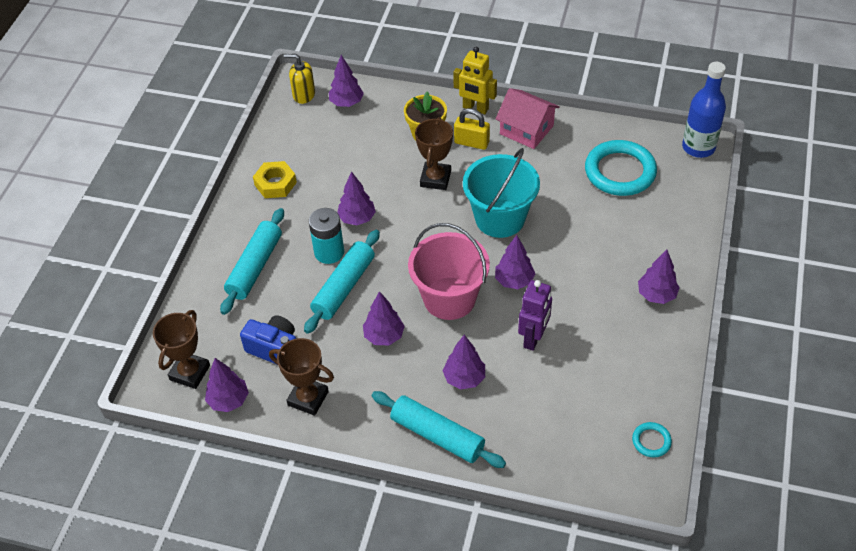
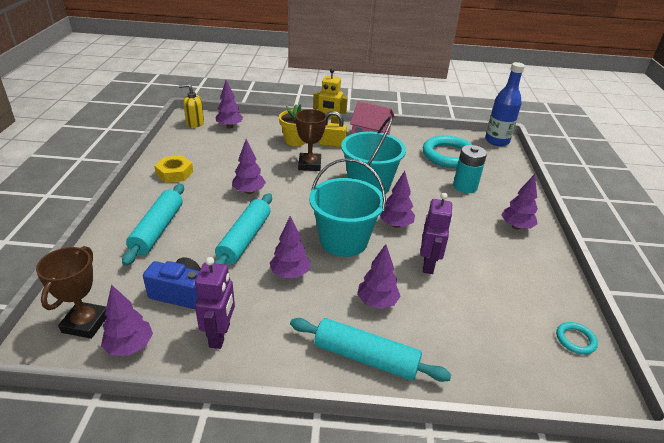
camera: 15 degrees left, 15 degrees down
brown trophy [269,338,334,416] -> purple robot [195,257,235,349]
turquoise battery [309,208,344,264] -> turquoise battery moved to [453,145,487,193]
pink bucket [408,223,490,320] -> turquoise bucket [309,158,386,257]

